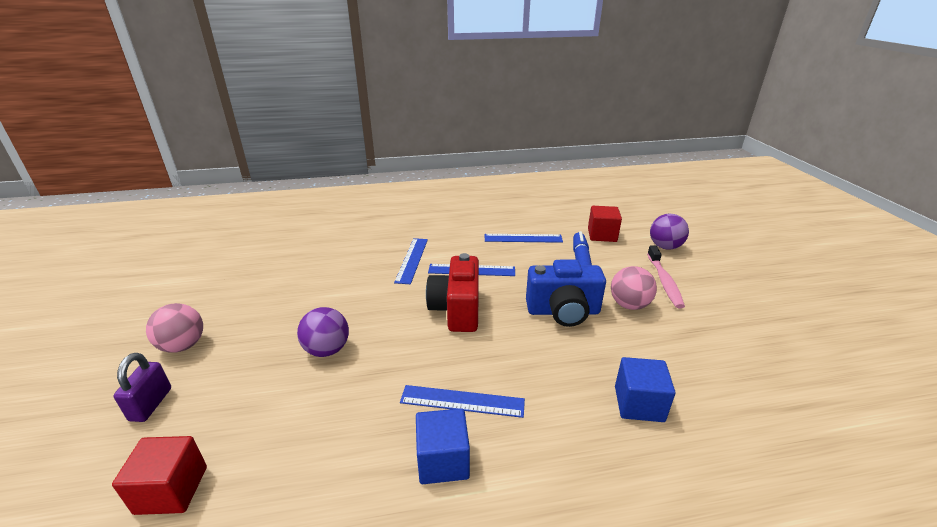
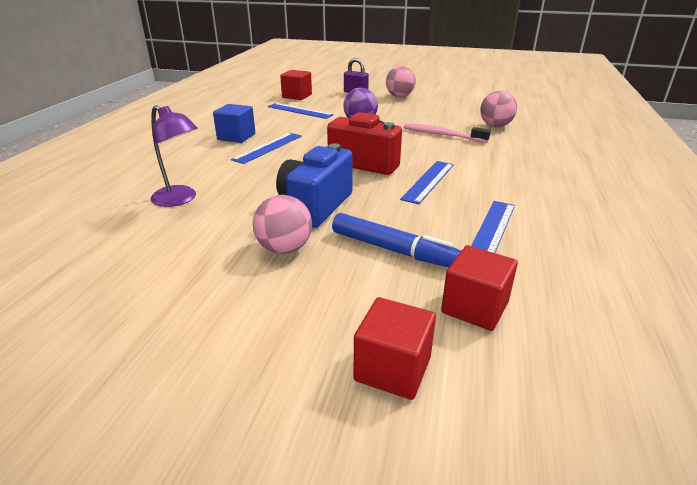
camera: 115 degrees right, 0 degrees up
blue ruler [394,238,428,284] -> blue ruler moved to [268,103,334,119]
blue cube [615,357,676,422] -> purple lamp [151,105,198,207]
pink toothbrush [647,245,685,308] -> pink toothbrush moved to [404,123,491,143]
purple ball [650,214,689,250] -> red cube [354,297,436,400]
none -> pink ball [480,91,517,127]

